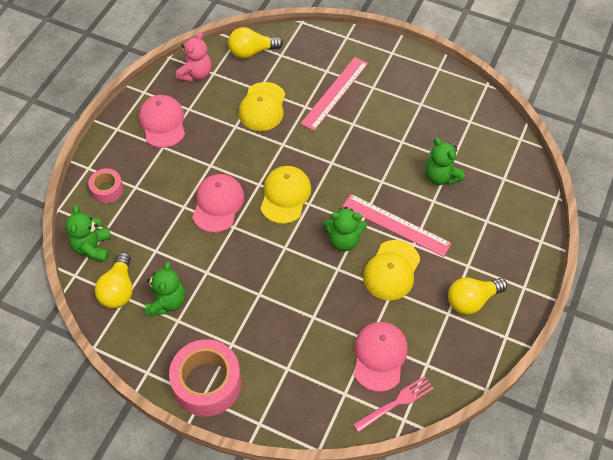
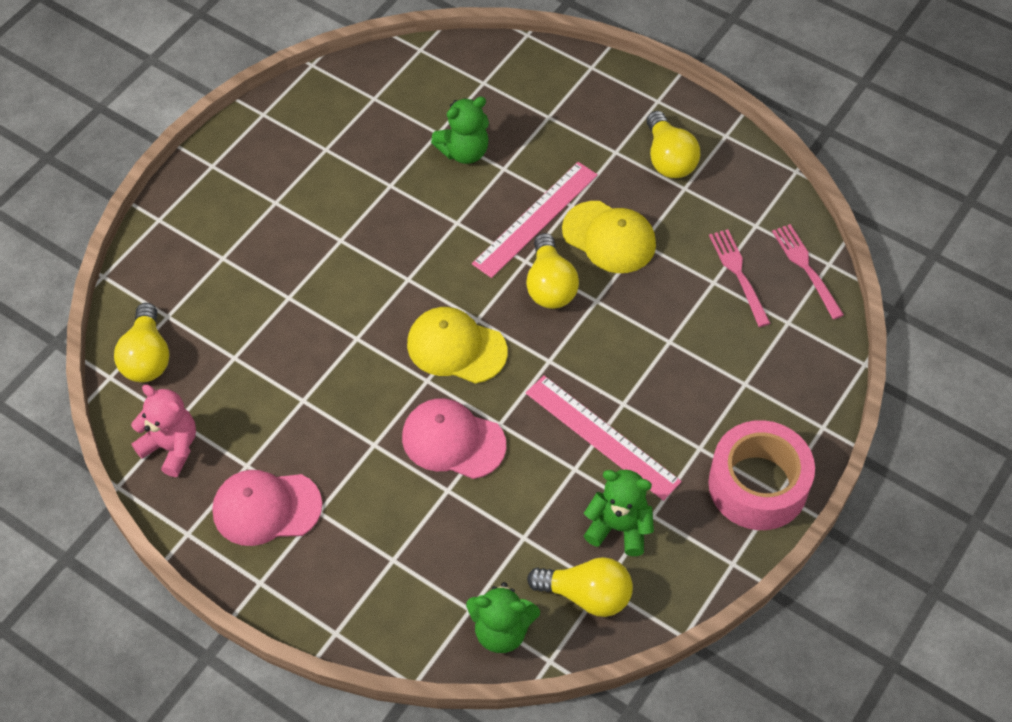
camera: 80 degrees left, 0 degrees up
pink tape [88,168,124,203] -> none
yellow cap [238,82,285,131] -> none
pink ruler [301,57,368,131] -> pink ruler moved to [526,375,682,501]
green teddy bear [323,206,367,251] -> yellow light bulb [526,233,579,309]
pink cap [354,322,408,392] -> pink fork [709,229,771,327]

